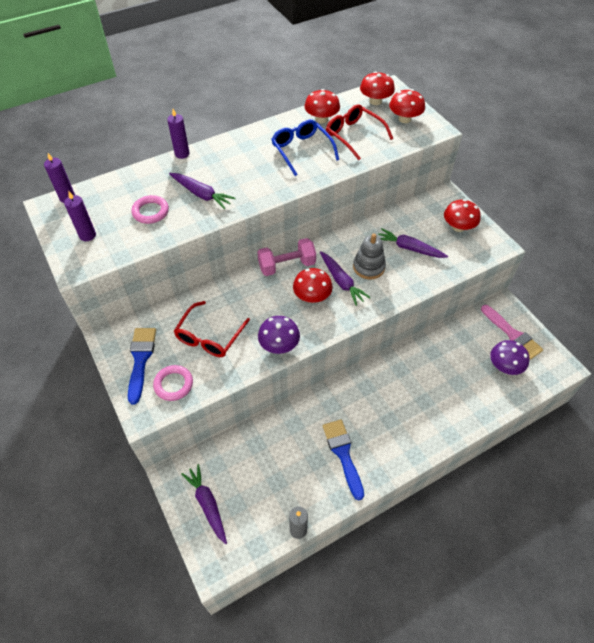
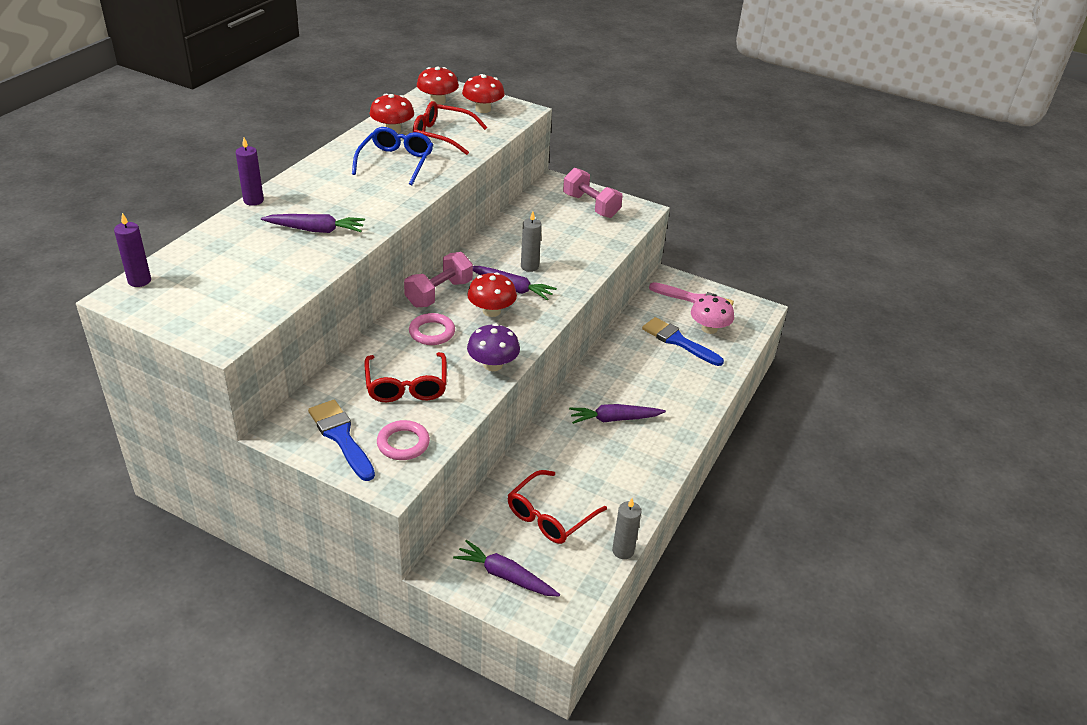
camera: 35 degrees left, 15 degrees down
purple candle [64,191,96,241] -> none
pink ring [131,195,169,224] -> pink ring moved to [409,313,455,345]
blue glasses [271,120,339,176] -> blue glasses turned 75 degrees clockwise [352,127,433,185]
blue brush [323,419,364,500] -> blue brush moved to [642,317,724,366]
grey stacking toy [353,234,386,279] -> grey candle [521,212,542,272]
purple carrot [378,228,448,258] -> purple carrot moved to [569,404,666,424]
red mushroom [444,199,481,232] -> pink dumbbell [563,168,623,218]
purple mushroom [490,340,529,375] -> pink mushroom [691,294,734,334]
none -> red glasses [508,470,607,544]

